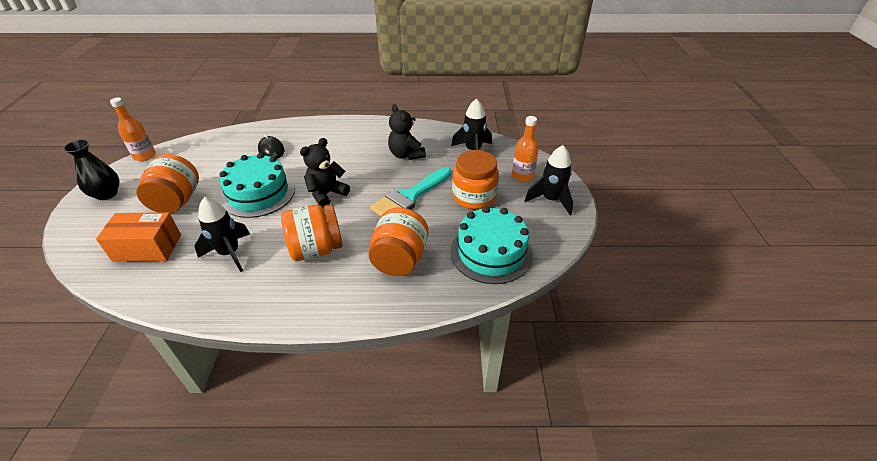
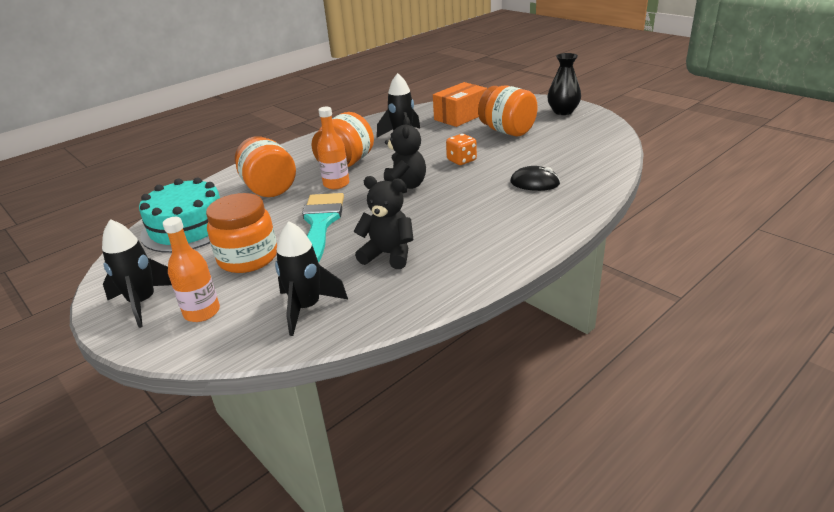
camera: 140 degrees right, 10 degrees down
orange bottle [110,97,156,161] -> orange bottle moved to [317,107,349,189]
turquoise cake [219,153,295,218] -> orange dice [446,134,477,165]

